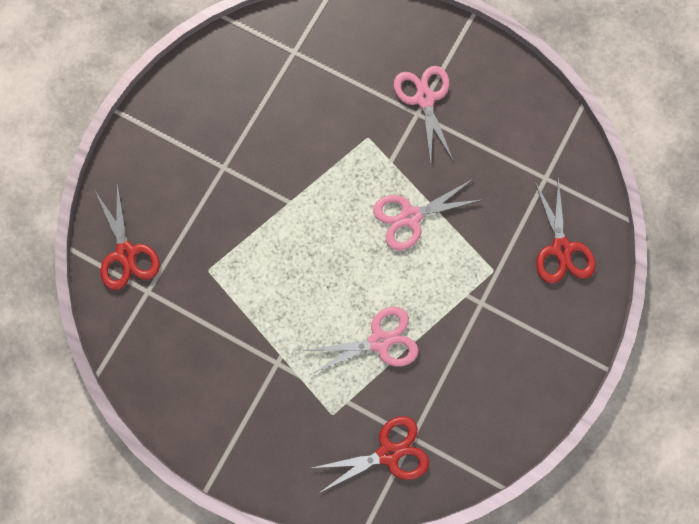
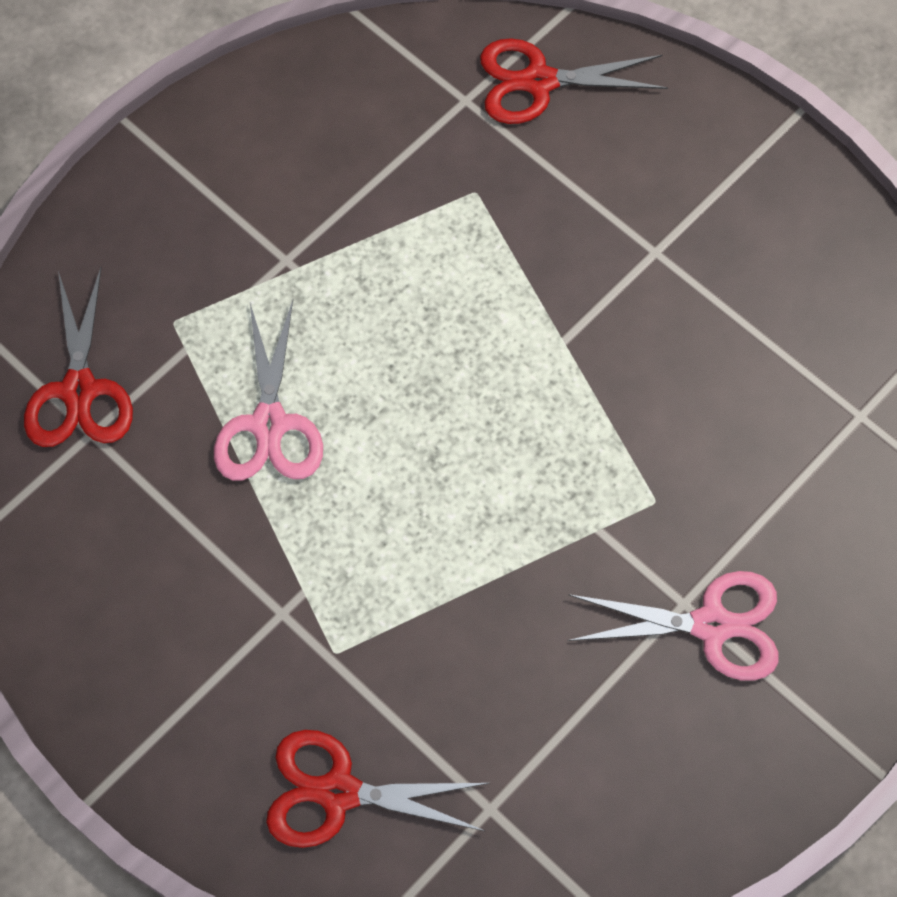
camera: 105 degrees right, 10 degrees down
pink scissors [373,179,484,250] -> none

